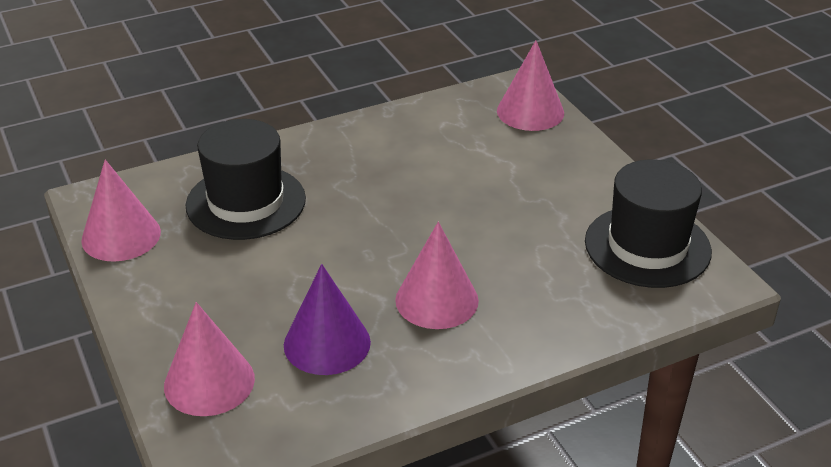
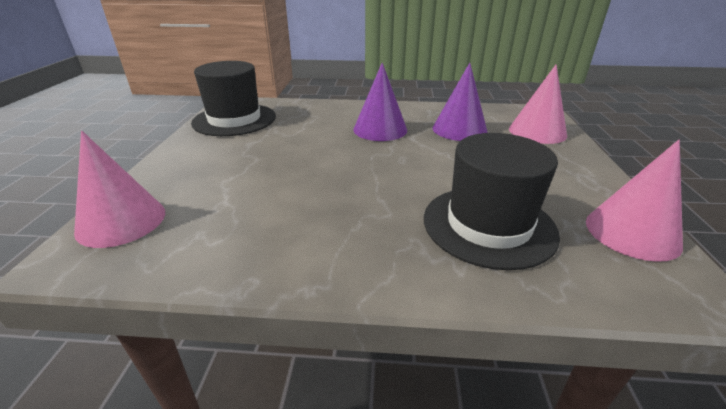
camera: 150 degrees left, 5 degrees down
pink cone [395,222,479,329] -> purple cone [354,63,407,141]

